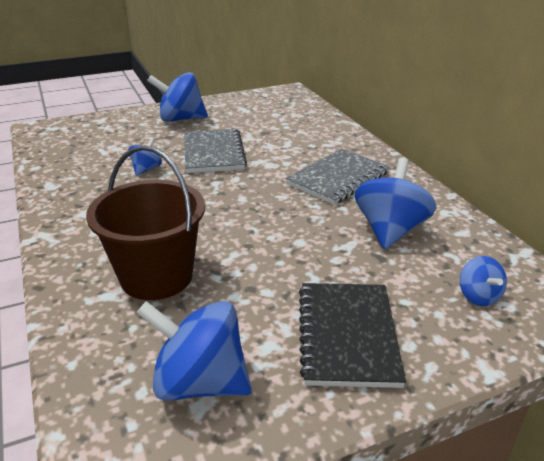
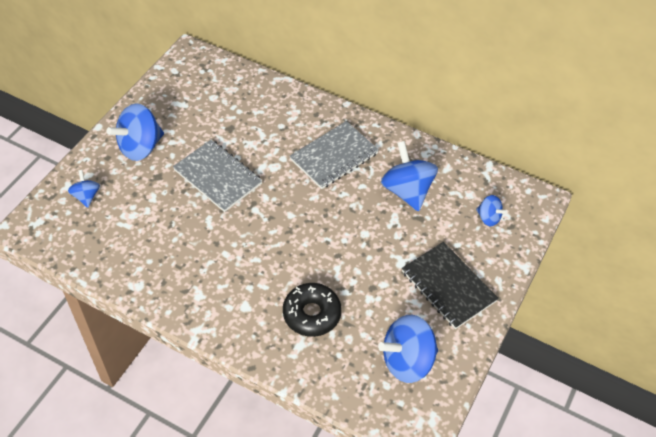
camera: 40 degrees left, 20 degrees up
brown bucket [86,145,205,300] -> black donut [283,283,342,337]
blue spinning top [128,137,162,176] -> blue spinning top moved to [68,170,100,208]
grey notebook [286,149,389,205] -> grey notebook turned 45 degrees clockwise [290,121,379,189]

